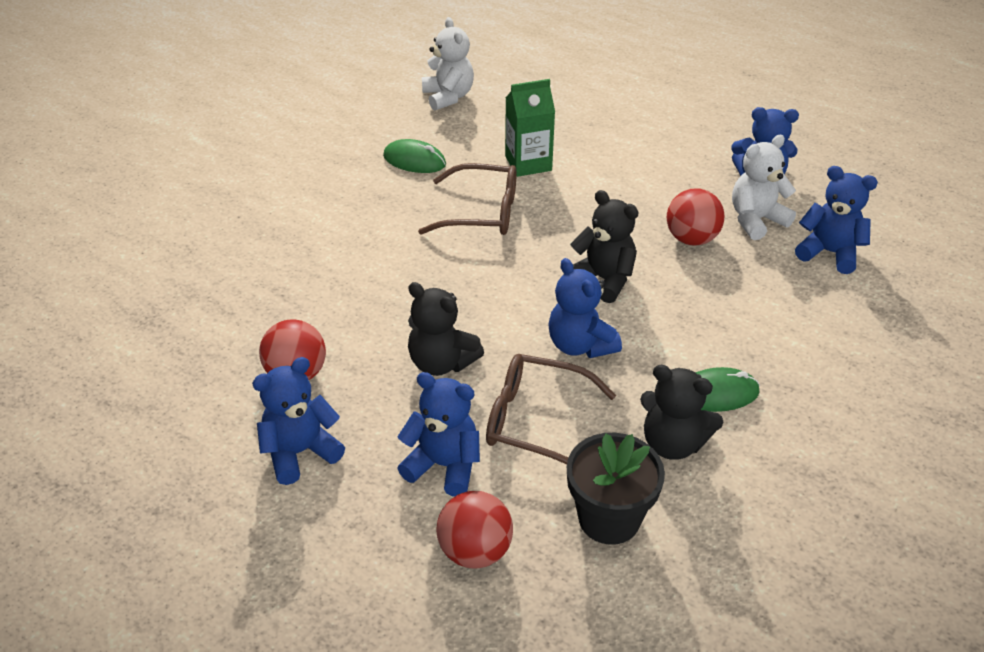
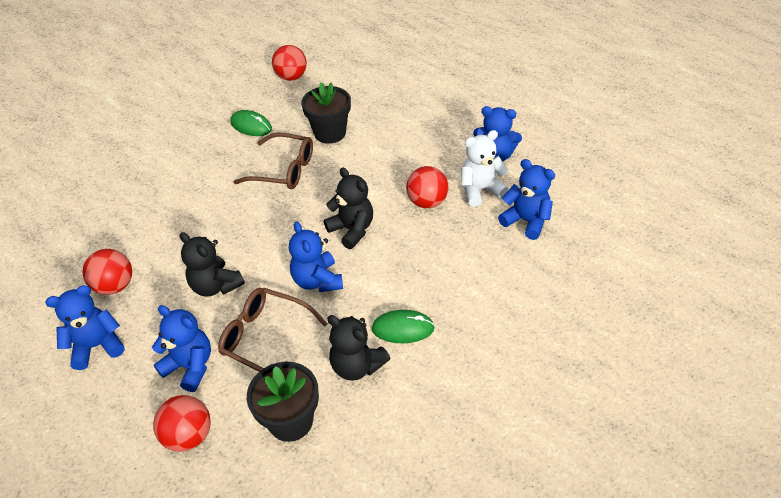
camera: 10 degrees right, 5 degrees up
white teddy bear [422,17,474,111] -> red ball [272,45,307,81]
green carton [505,79,555,177] -> black flower pot [301,82,351,144]

